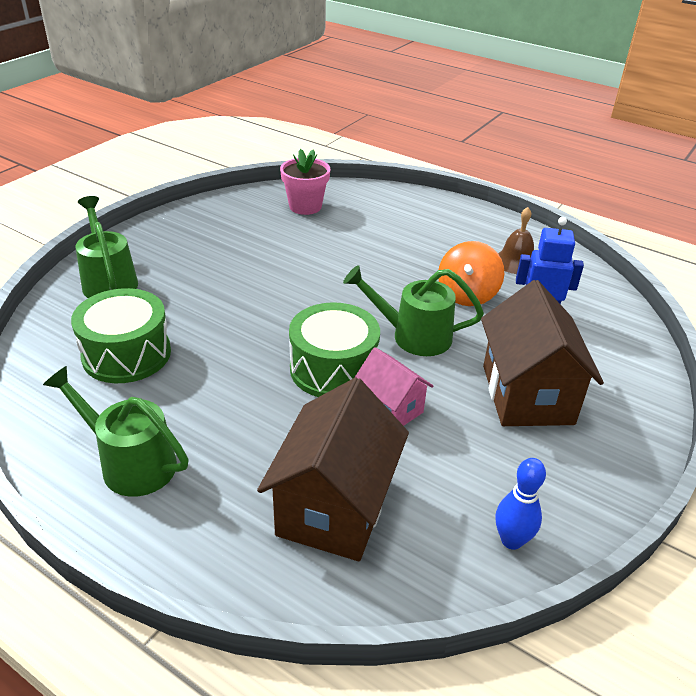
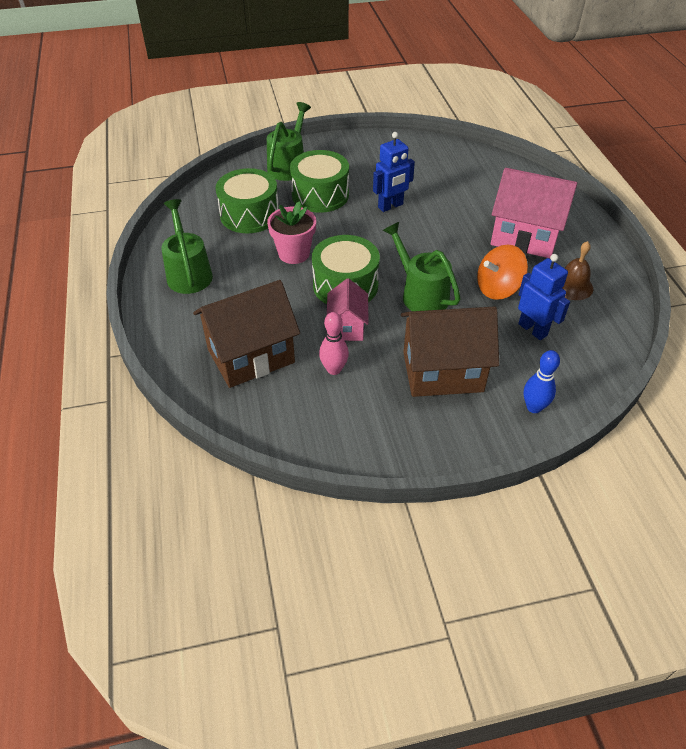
camera: 45 degrees right, 10 degrees up
pink flower pot [280,149,331,215] -> pink flower pot moved to [267,201,316,264]
brown house [481,280,604,426] -> brown house turned 45 degrees clockwise [401,307,499,397]
blue bowling pin [496,458,546,550] -> blue bowling pin moved to [524,350,560,413]
none -> green drum [290,150,349,213]
none -> pink bowling pin [319,312,349,375]
none -> blue robot [373,132,415,212]
none -> pink house [491,168,577,258]

